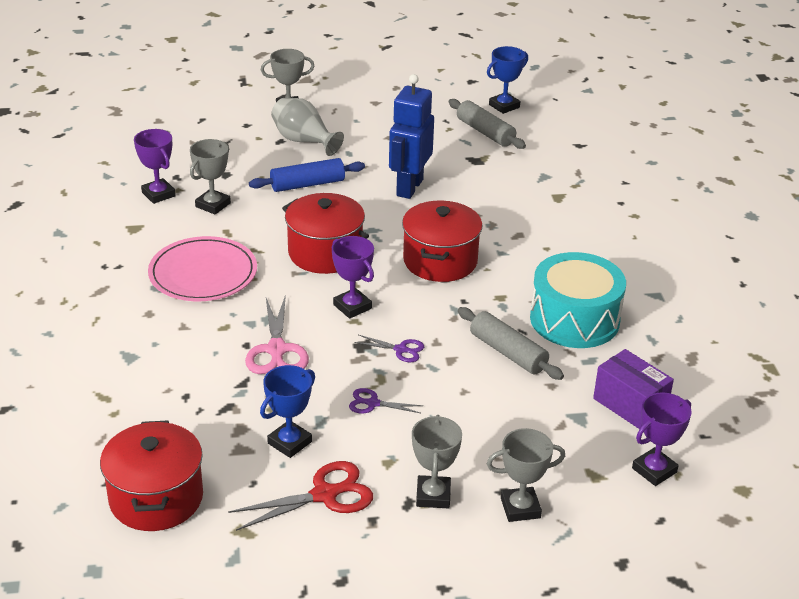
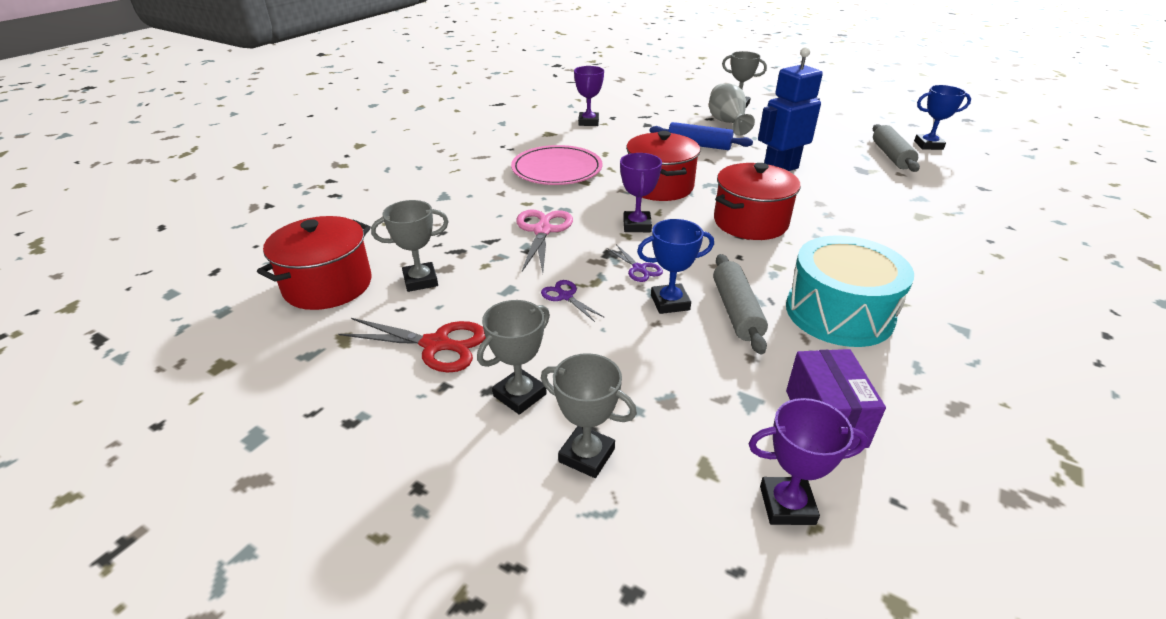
camera: 40 degrees right, 0 degrees up
grey trophy [190,139,231,215] -> grey trophy moved to [371,200,449,292]
pink scissors [245,294,309,374] -> pink scissors turned 150 degrees clockwise [516,210,573,273]
blue trophy [260,365,315,458] -> blue trophy moved to [637,219,714,314]

